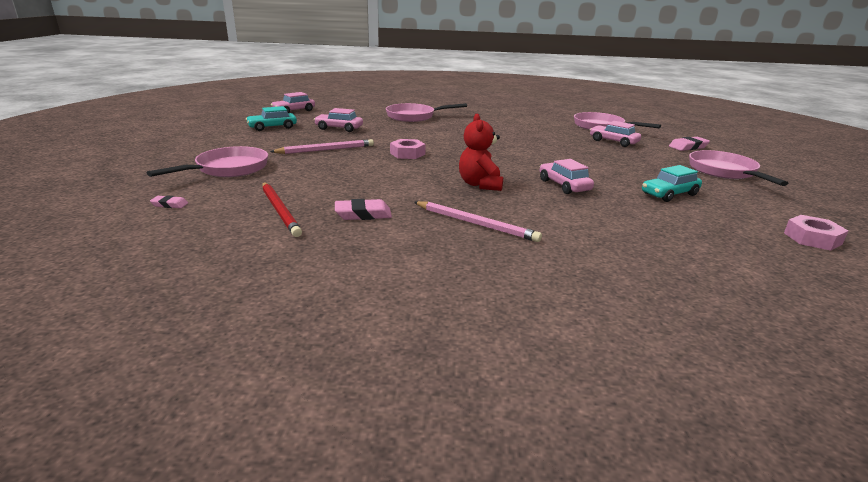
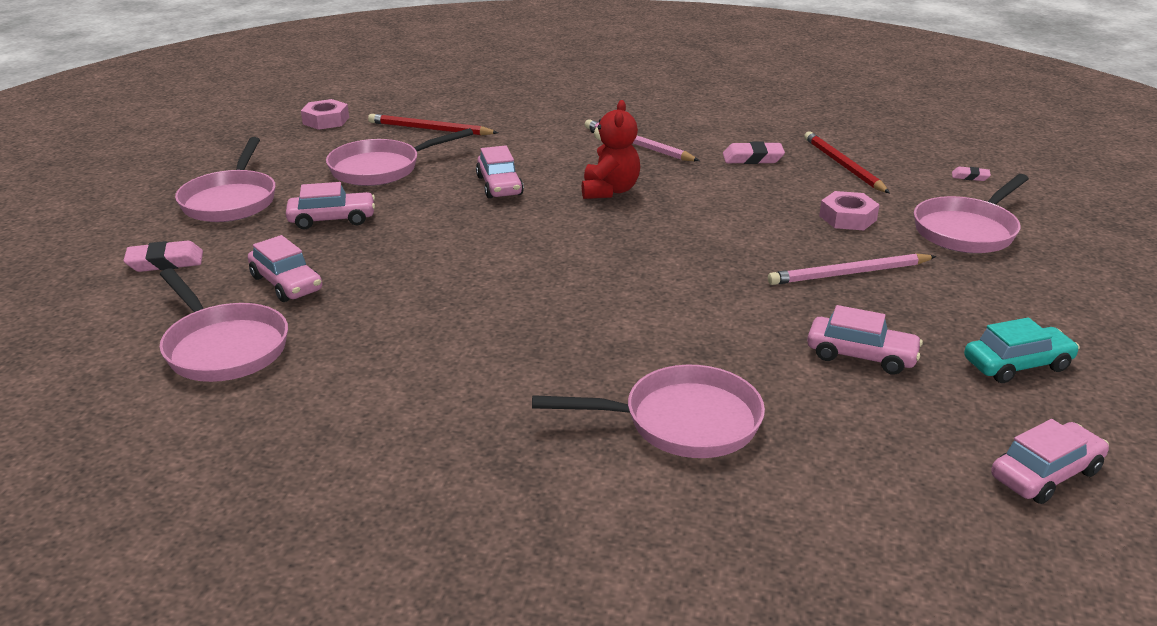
camera: 170 degrees left, 5 degrees up
pink nut [390,139,426,159] -> pink nut moved to [819,191,880,230]
turquoise car [642,165,702,202] -> pink pan [326,128,473,186]
none -> pink car [286,182,375,229]
none -> red pencil [368,114,499,135]

